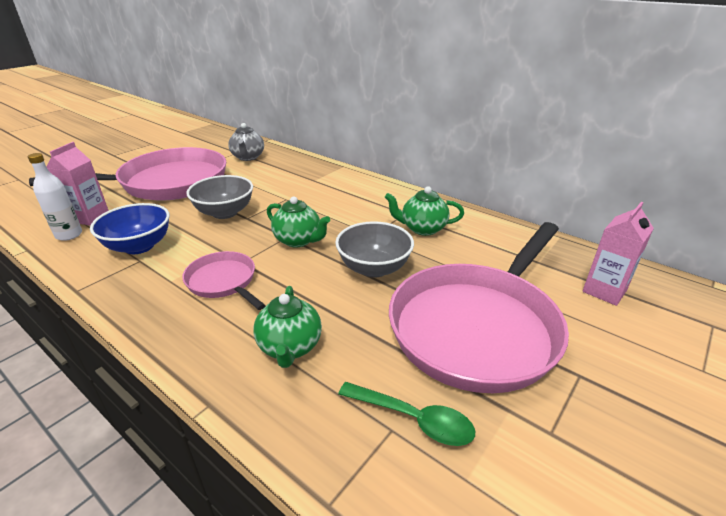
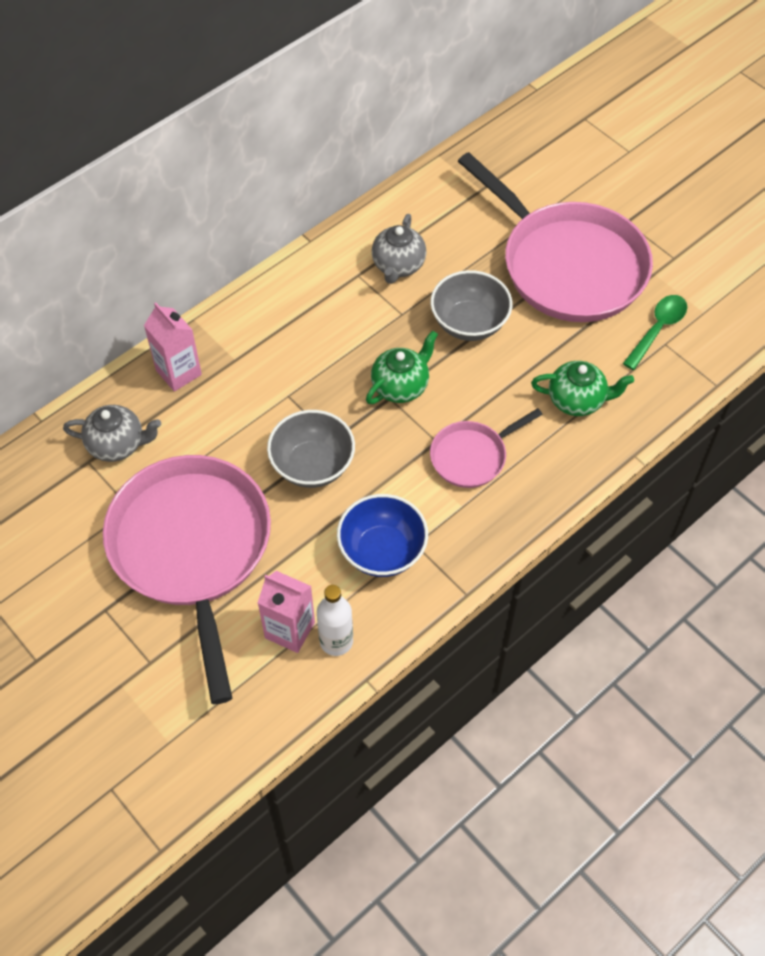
camera: 80 degrees left, 25 degrees up
green teapot [385,186,464,236] -> grey teapot [372,214,426,284]
pink carton [583,202,654,306] -> pink carton moved to [144,302,202,392]

